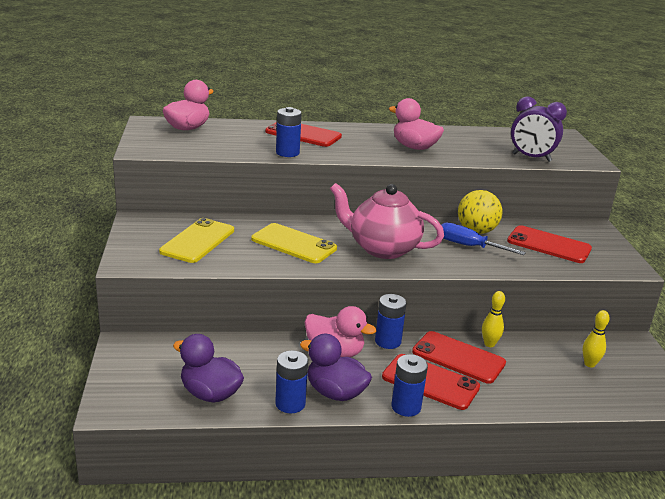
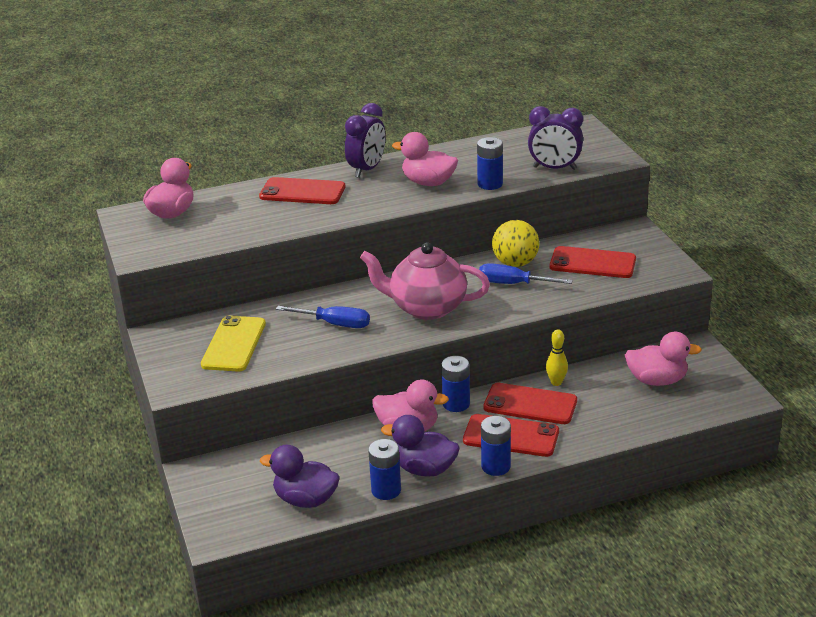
camera: 10 degrees left, 5 degrees up
yellow phone [251,223,337,263] -> blue screwdriver [276,306,370,328]
blue battery [276,107,302,157] -> blue battery moved to [477,137,503,190]
yellow bowling pin [582,310,610,368] -> pink duck [625,331,702,386]
none -> purple clock [345,103,386,178]

